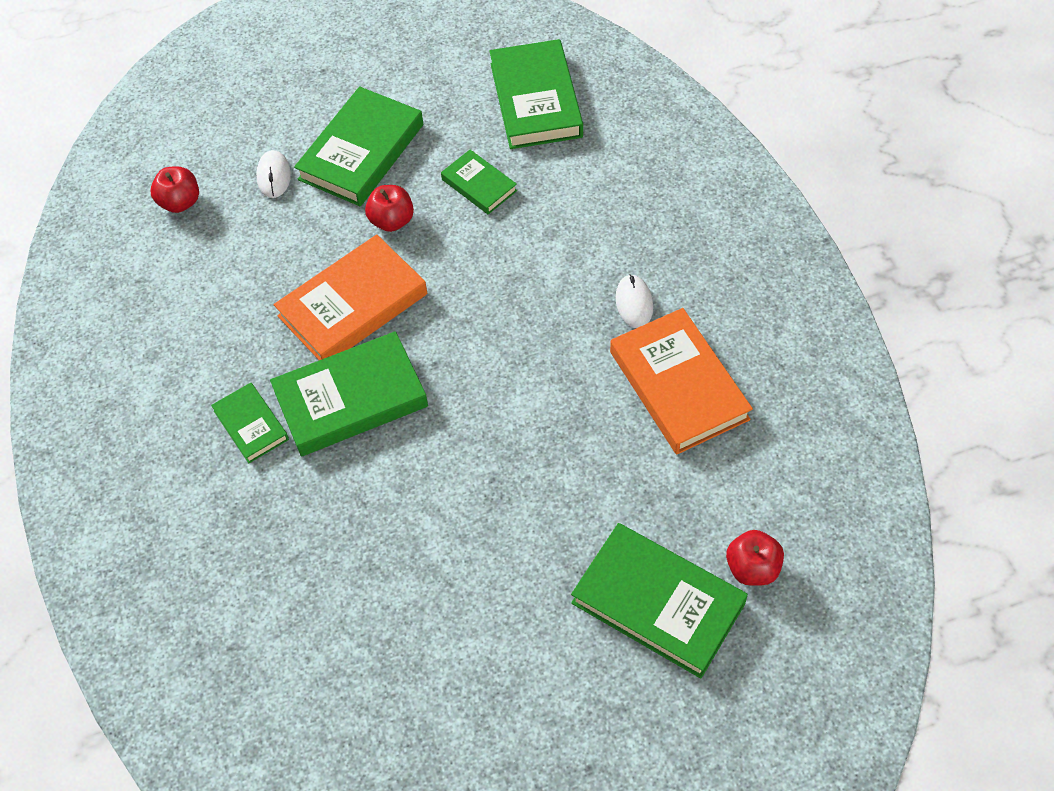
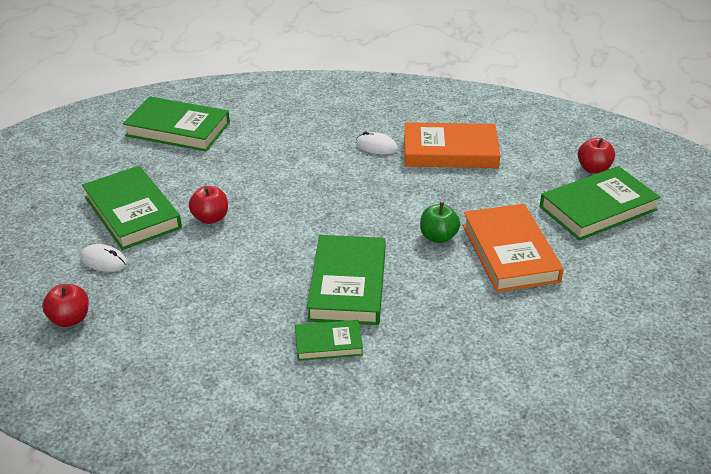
camera: 65 degrees left, 20 degrees down
orange book [274,234,427,360] -> orange book moved to [463,204,564,292]
green book [441,150,517,215] -> none
none -> green apple [420,202,460,243]

